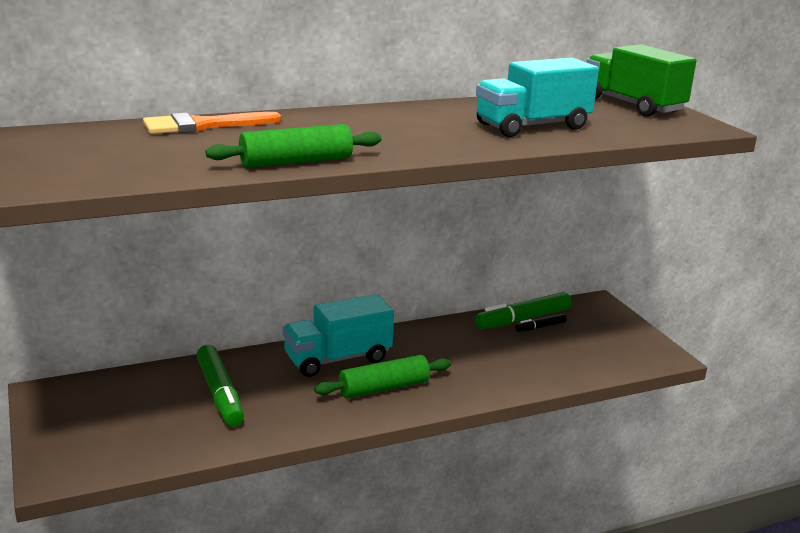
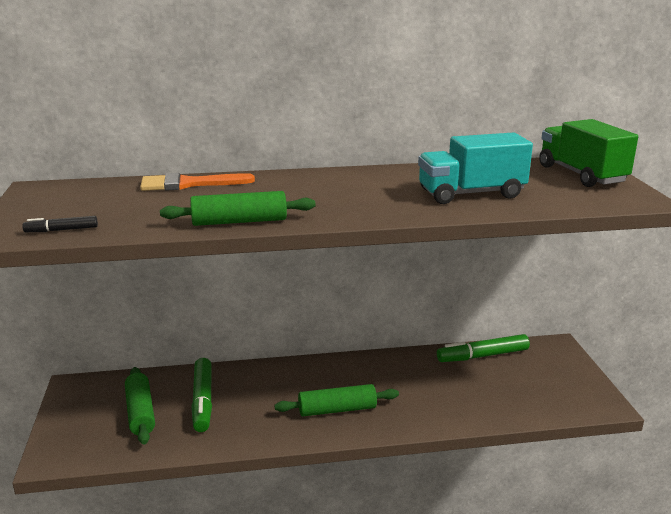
camera: 15 degrees right, 0 degrees up
turquoise truck [283,294,394,377] -> none
black marker [515,313,567,332] -> black marker moved to [22,216,98,232]
none -> green rolling pin [125,367,155,445]

